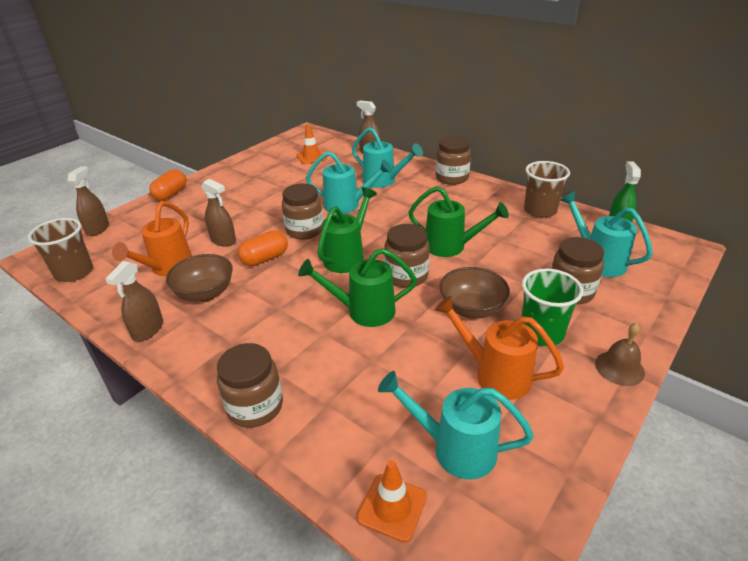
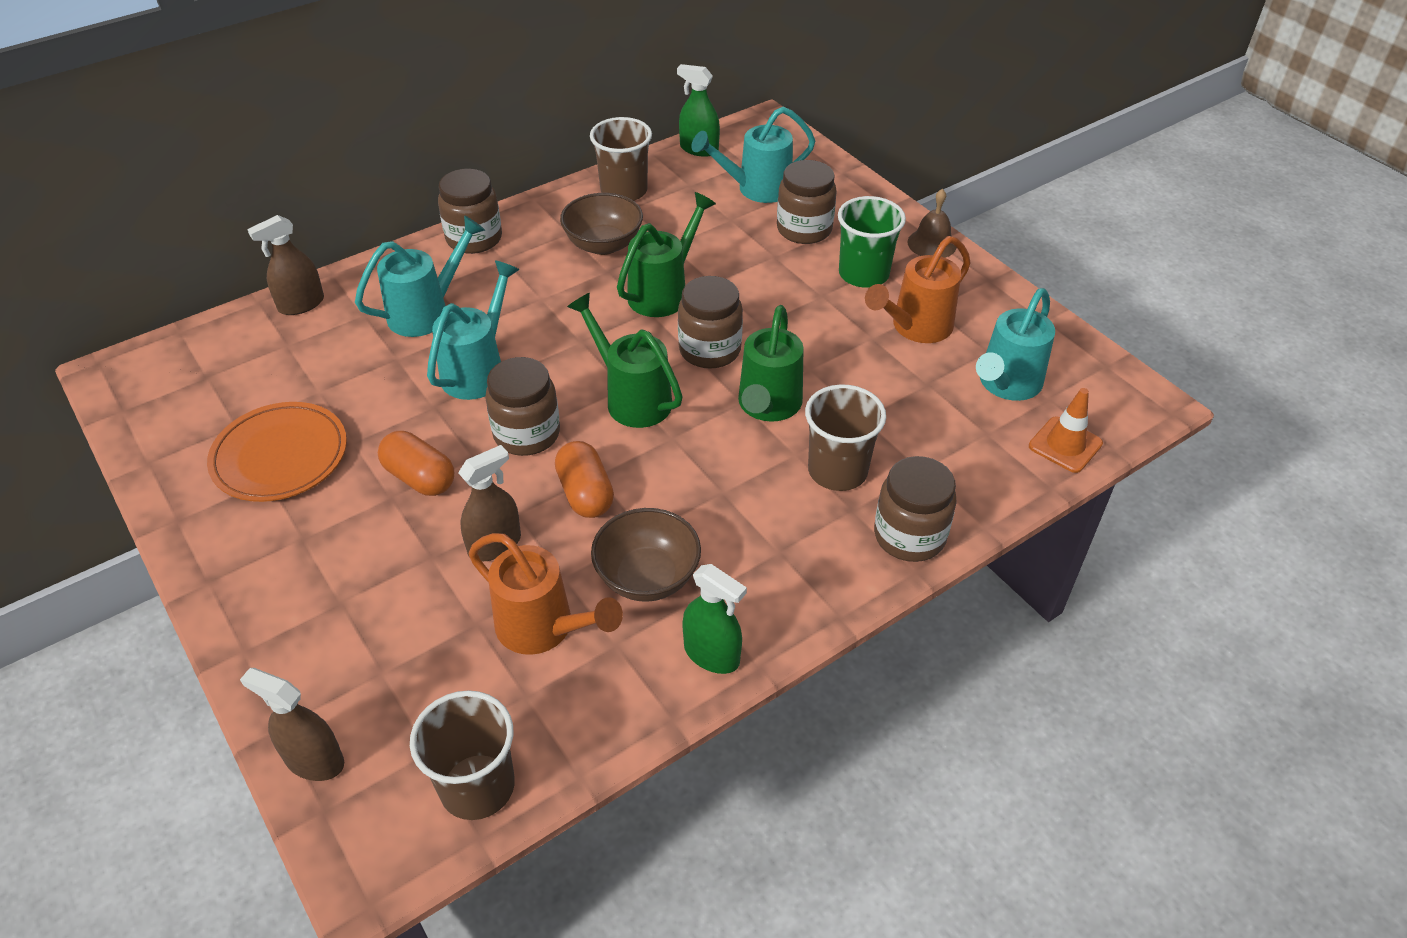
camera: 75 degrees left, 10 degrees up
brown spray bottle [105,261,163,341] -> green spray bottle [682,564,747,674]
orange capsule [149,169,187,201] -> orange capsule moved to [378,431,454,496]
orange traffic cone [297,124,327,164] -> none
brown bowl [440,267,510,319] -> brown bowl moved to [560,193,643,255]
none -> orange plate [207,402,347,502]
none -> brown cup [805,384,886,491]

